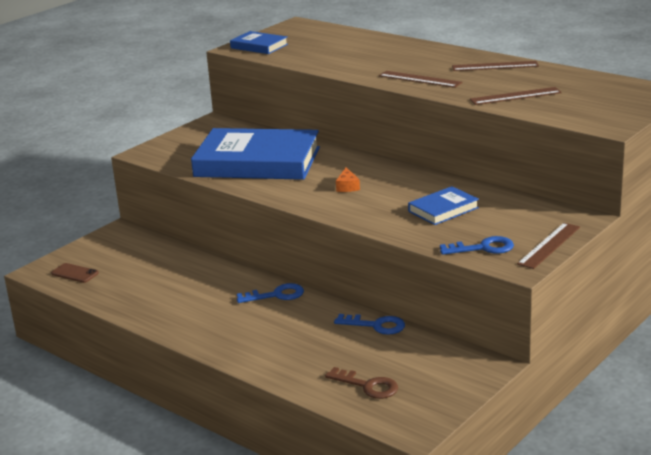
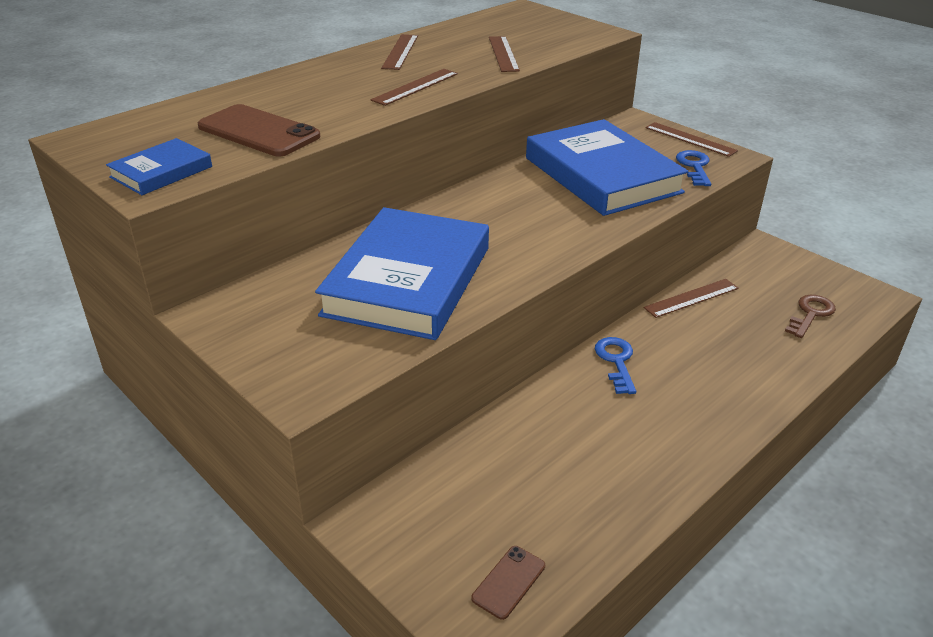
camera: 85 degrees left, 10 degrees up
blue key [334,314,405,335] -> brown ruler [644,279,739,318]
orange cheese [336,167,360,192] -> none
blue book [408,186,479,225] -> blue book [526,119,689,216], size x2.16
none -> brown phone [198,104,320,157]

